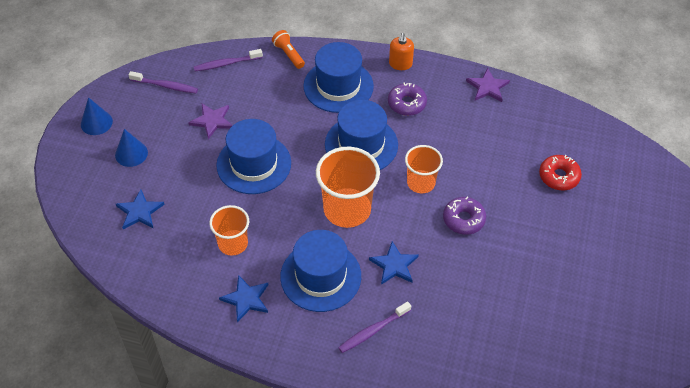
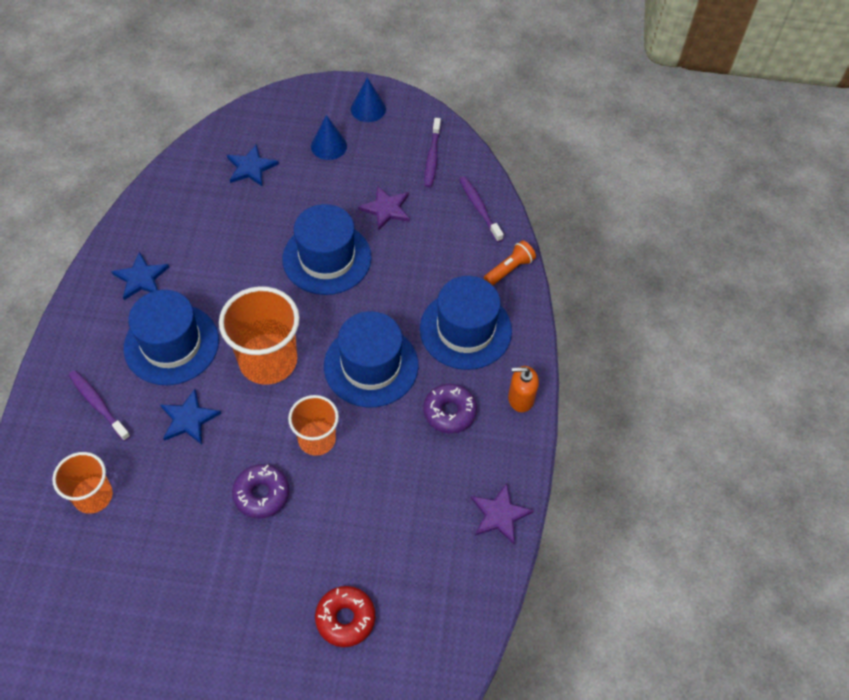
camera: 80 degrees right, 5 degrees up
orange cup [209,205,249,255] -> orange cup moved to [52,452,113,514]

